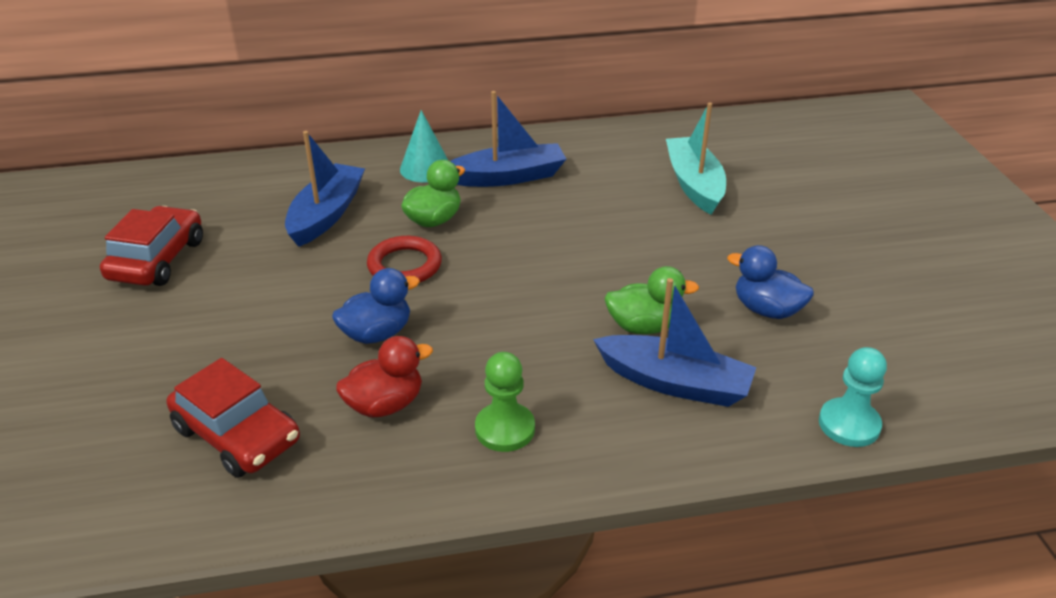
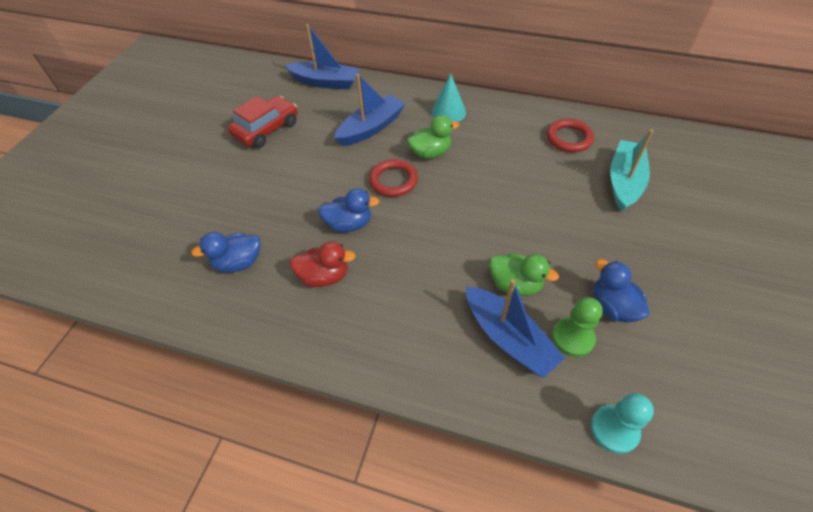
camera: 30 degrees right, 15 degrees up
red car [167,358,300,478] -> blue duck [191,232,260,272]
blue boat [450,91,566,187] -> blue boat moved to [285,24,360,89]
green pawn [475,352,535,452] -> green pawn moved to [552,297,603,357]
none -> red ring [547,119,594,152]

